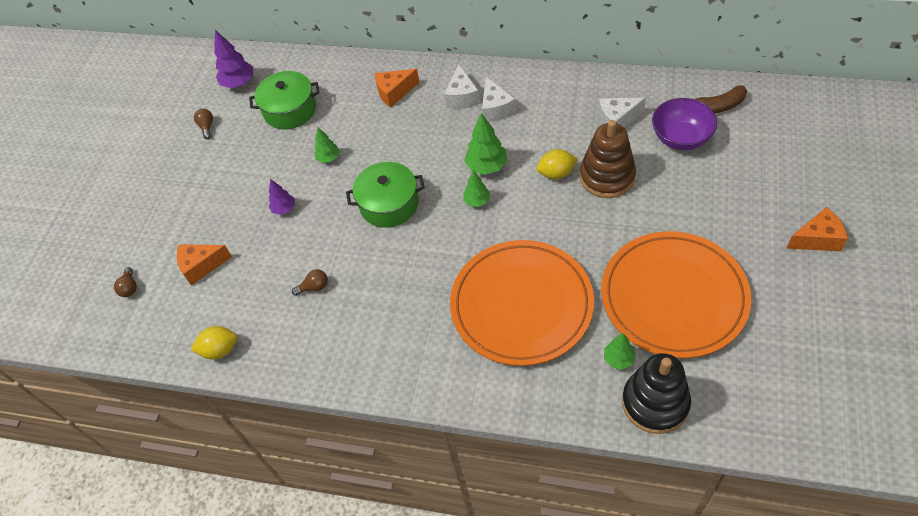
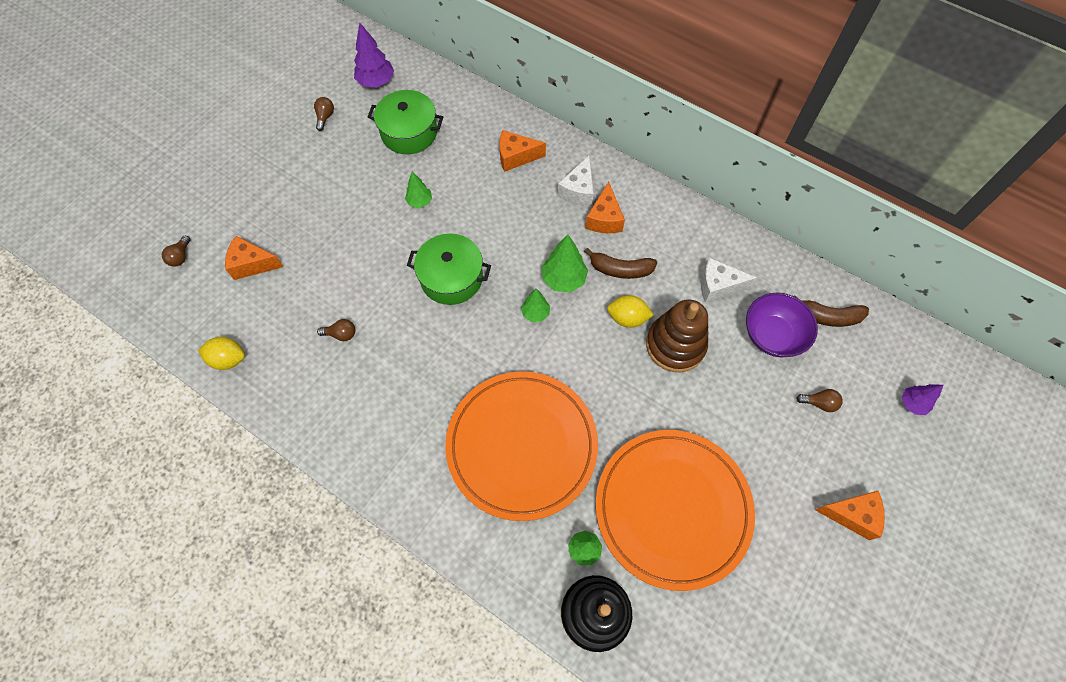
camera: 15 degrees right, 10 degrees up
purple tree [269,179,295,215] -> purple tree moved to [902,384,943,415]
white cheese [482,77,516,122] -> orange cheese [585,182,625,233]
none -> brown banana [584,248,658,279]
none -> brown light bulb [796,389,843,412]

